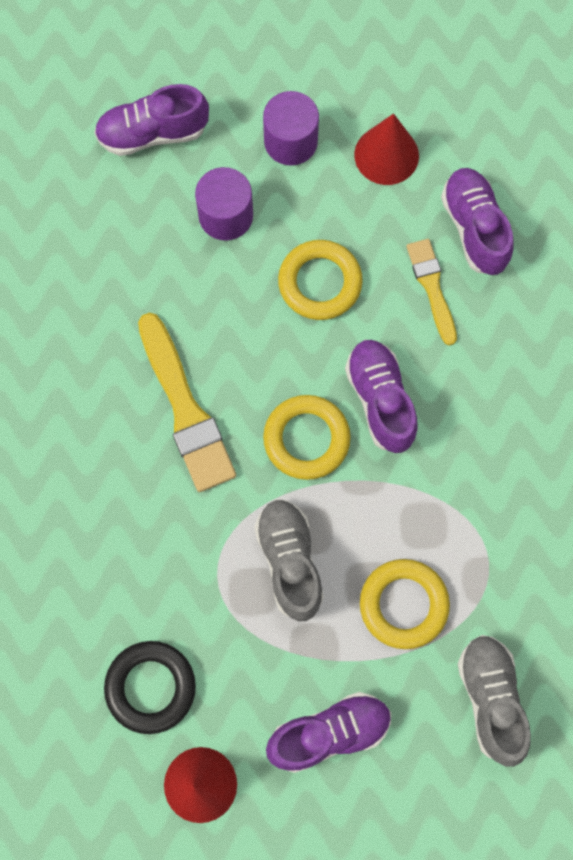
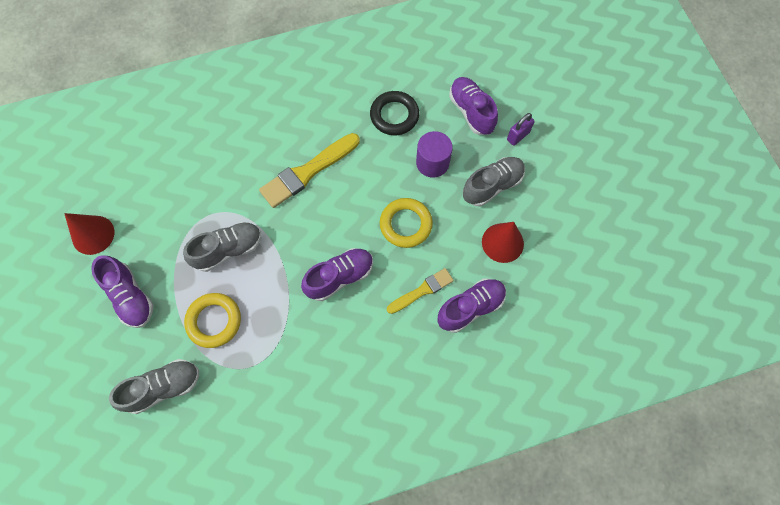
camera: 75 degrees right, 5 degrees down
black ring [104,641,196,734] -> black ring moved to [370,91,419,135]
purple cylinder [263,91,319,165] -> grey shoe [463,157,525,206]
yellow ring [263,395,351,480] -> none
none -> purple padlock [507,113,535,146]

